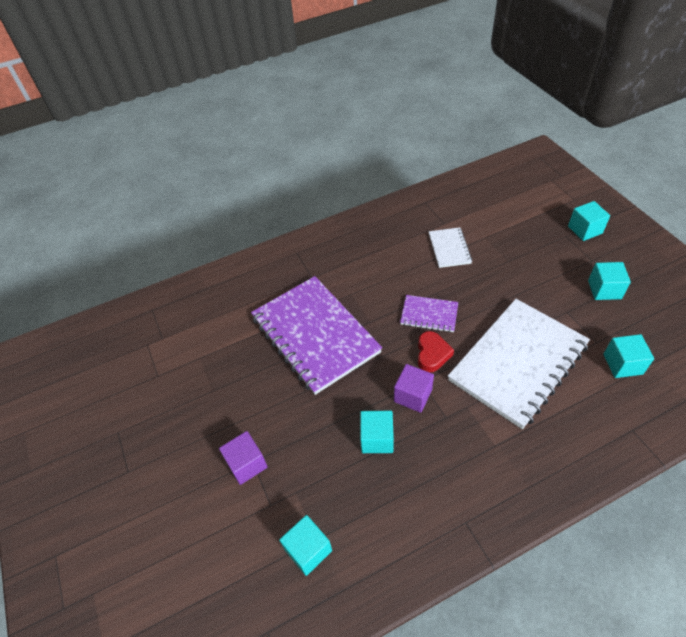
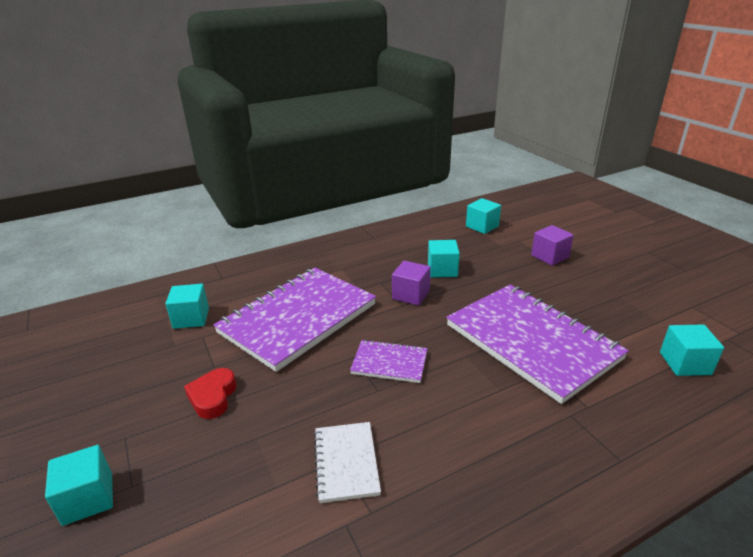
camera: 175 degrees right, 20 degrees down
red heart [418,331,454,372] -> red heart moved to [184,368,237,419]
white notebook [448,299,590,429] -> purple notebook [213,268,376,372]
turquoise cube [588,262,631,300] -> turquoise cube moved to [660,325,724,376]

